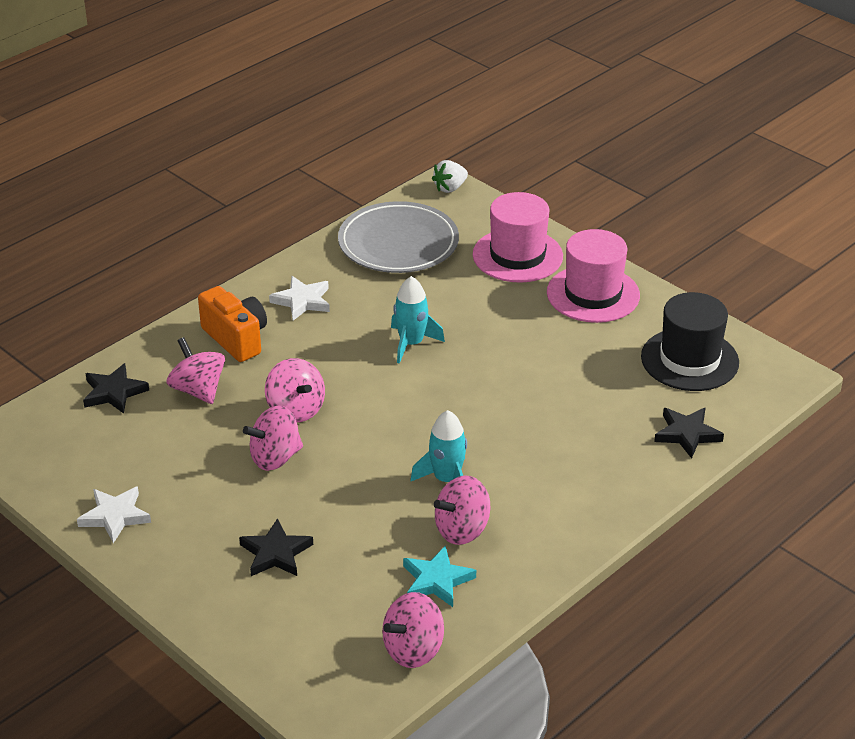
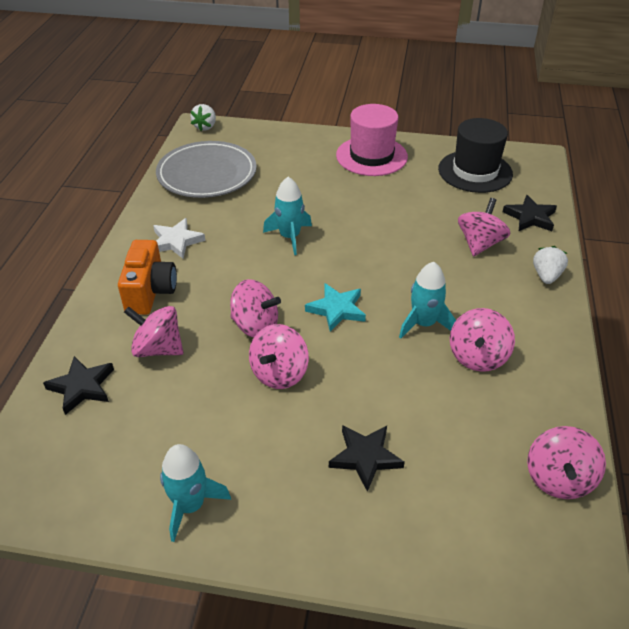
camera: 35 degrees left, 5 degrees up
white star [77,486,151,543] -> turquoise rocket [160,444,231,542]
orange camera [198,286,267,362] -> orange camera turned 75 degrees clockwise [118,240,177,315]
turquoise star [403,545,476,607] -> turquoise star moved to [305,283,366,332]
pink hat [473,192,563,283] -> none
none -> pink spinning top [458,198,511,256]
none -> white strawberry [533,246,568,284]

